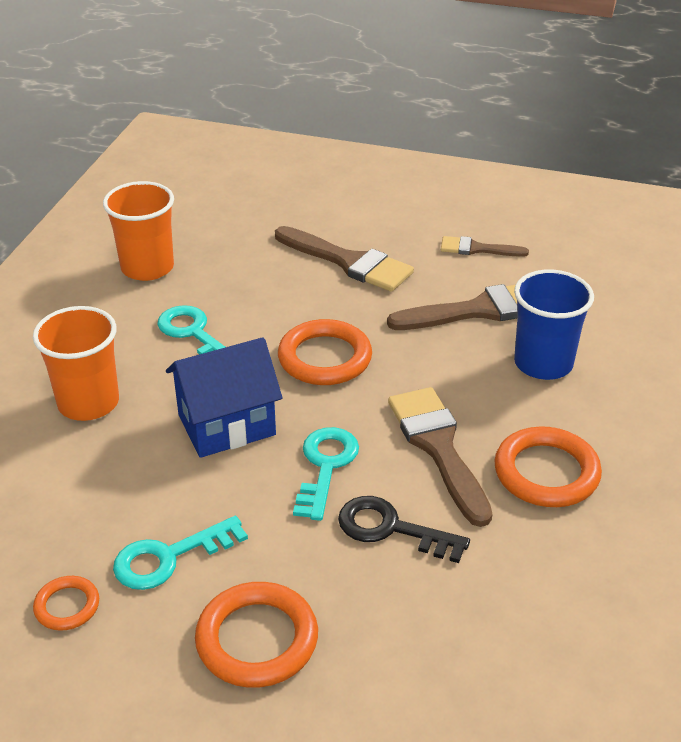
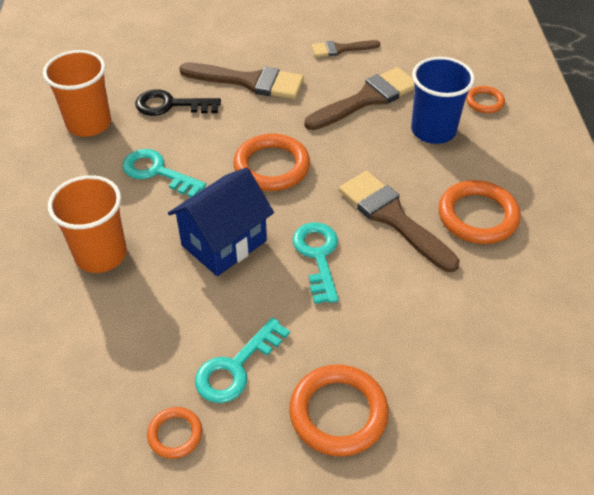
camera: 20 degrees left, 10 degrees up
black key [338,496,470,563] -> black key moved to [135,89,221,116]
none -> orange ring [466,86,505,113]

